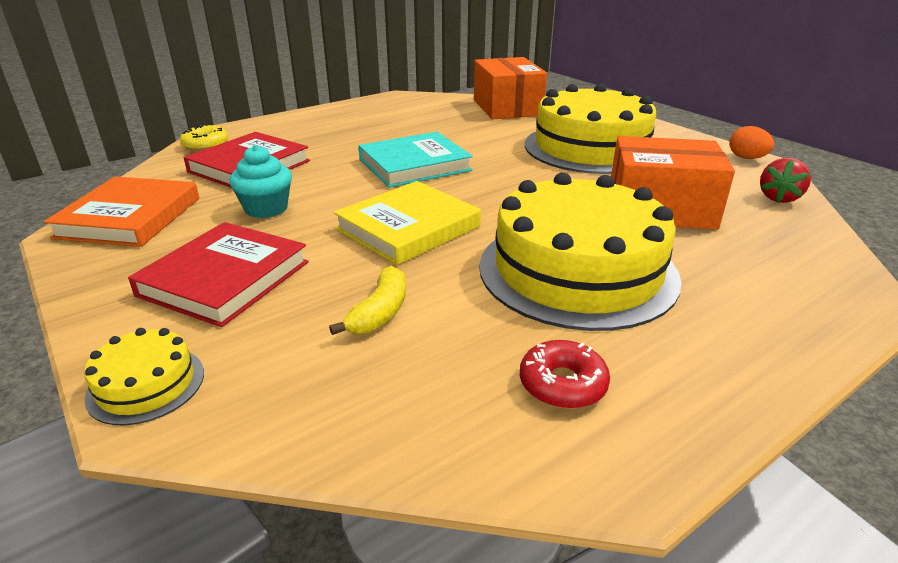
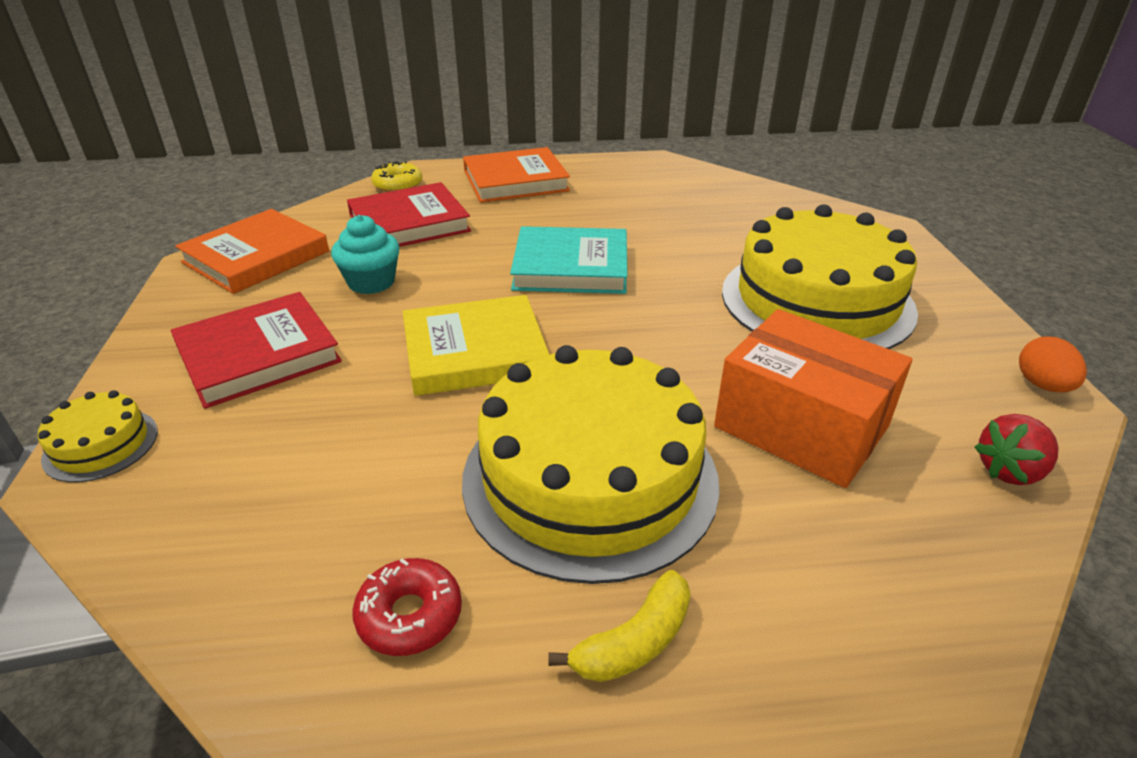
camera: 30 degrees right, 5 degrees up
yellow banana [329,266,406,335] -> yellow banana moved to [548,570,691,682]
orange box [474,57,547,120] -> none
none -> orange book [463,147,570,203]

